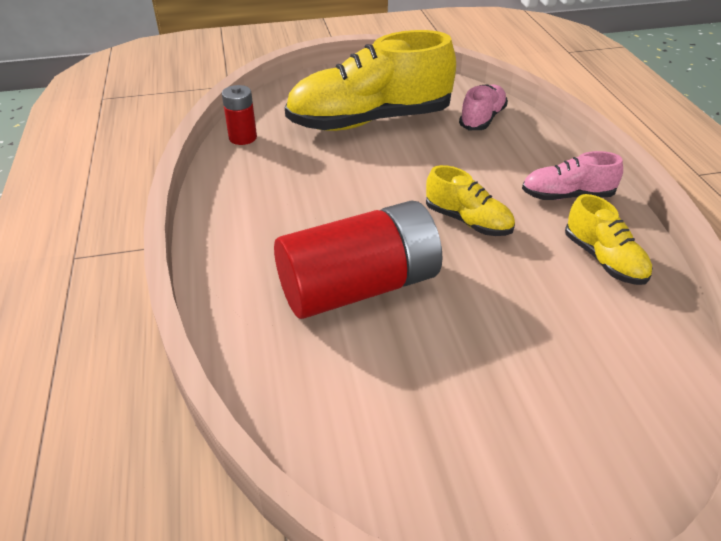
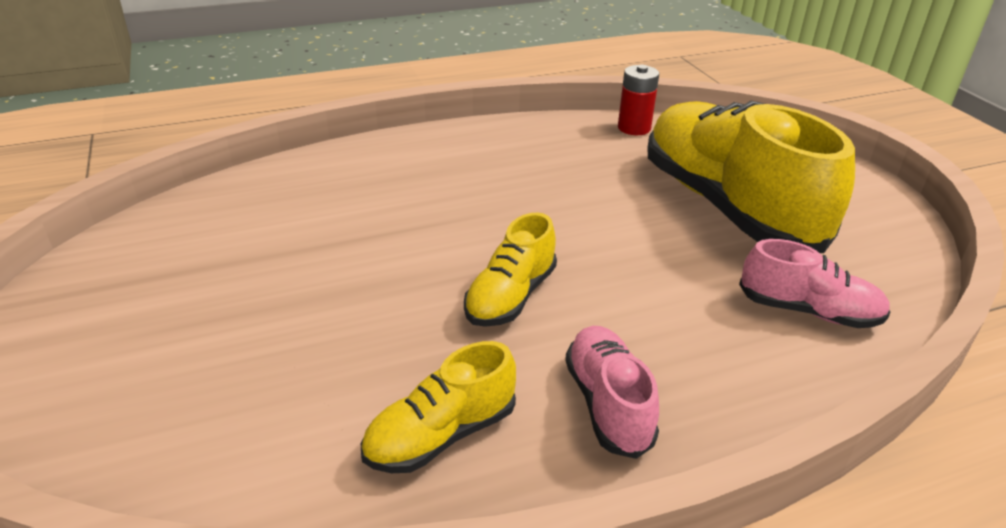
camera: 80 degrees right, 5 degrees down
red battery [274,200,443,319] -> none

